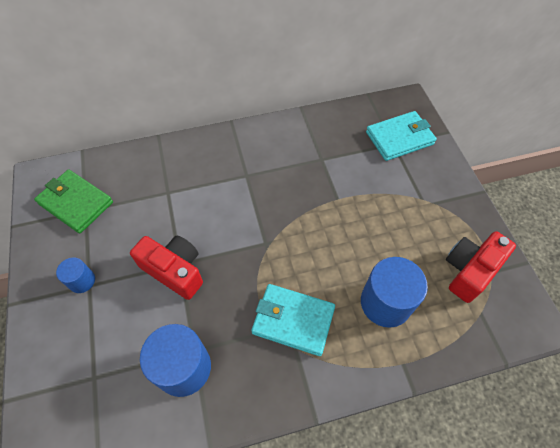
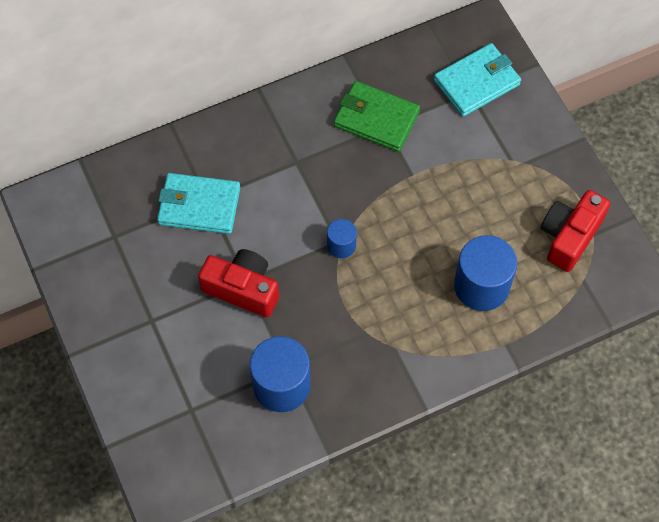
camera: 10 degrees left, 5 degrees up
green wallet [34,169,113,234] -> green wallet moved to [334,81,420,152]
blue cylinder [56,257,95,293] -> blue cylinder moved to [327,219,357,258]
turquoise wallet [251,284,335,356] -> turquoise wallet moved to [157,173,240,234]

